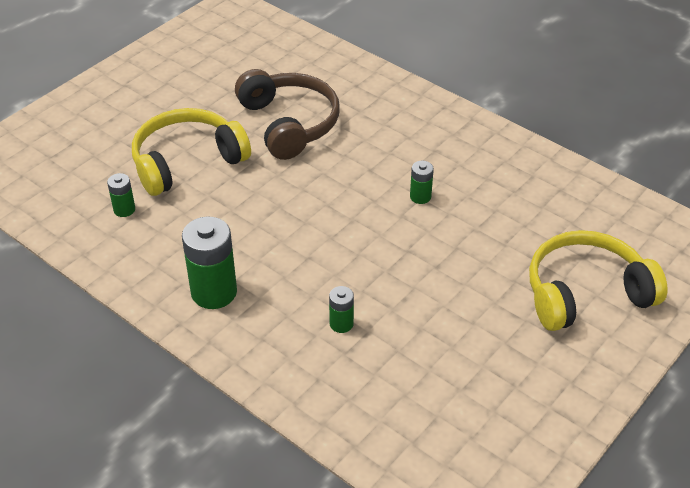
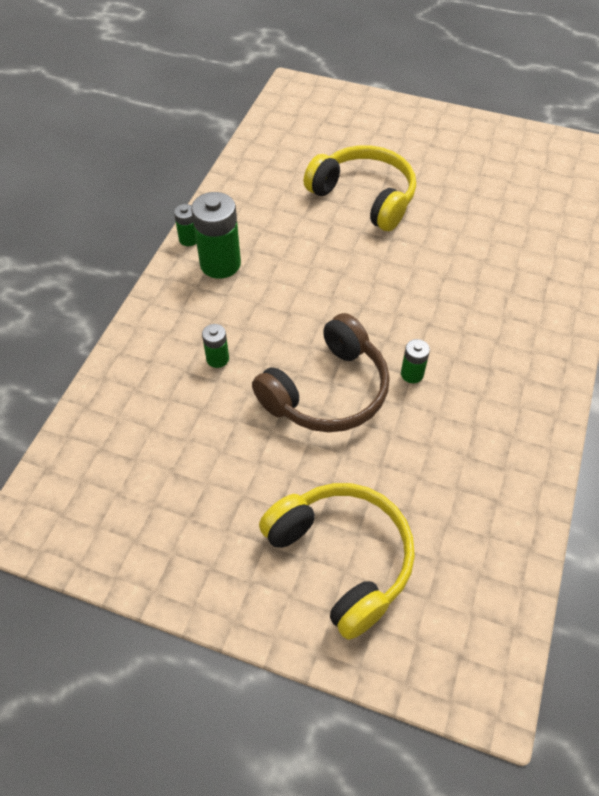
camera: 70 degrees right, 10 degrees up
green battery [107,173,135,217] -> green battery moved to [174,204,196,246]
brown headphones [235,69,340,160] -> brown headphones moved to [252,313,390,432]

